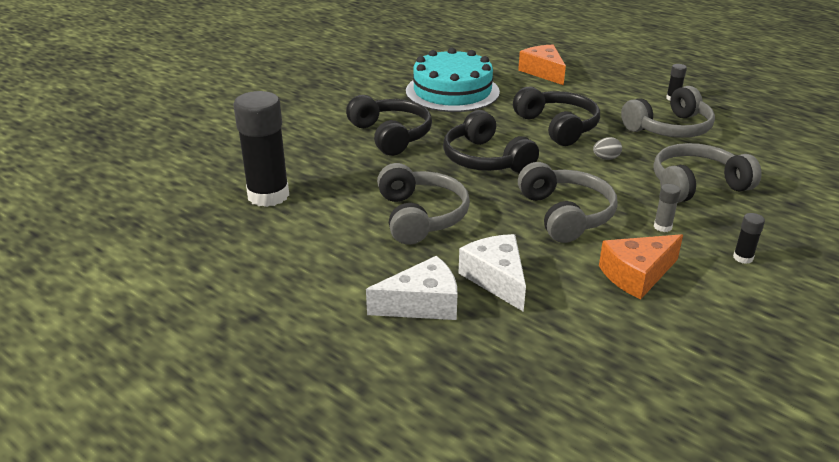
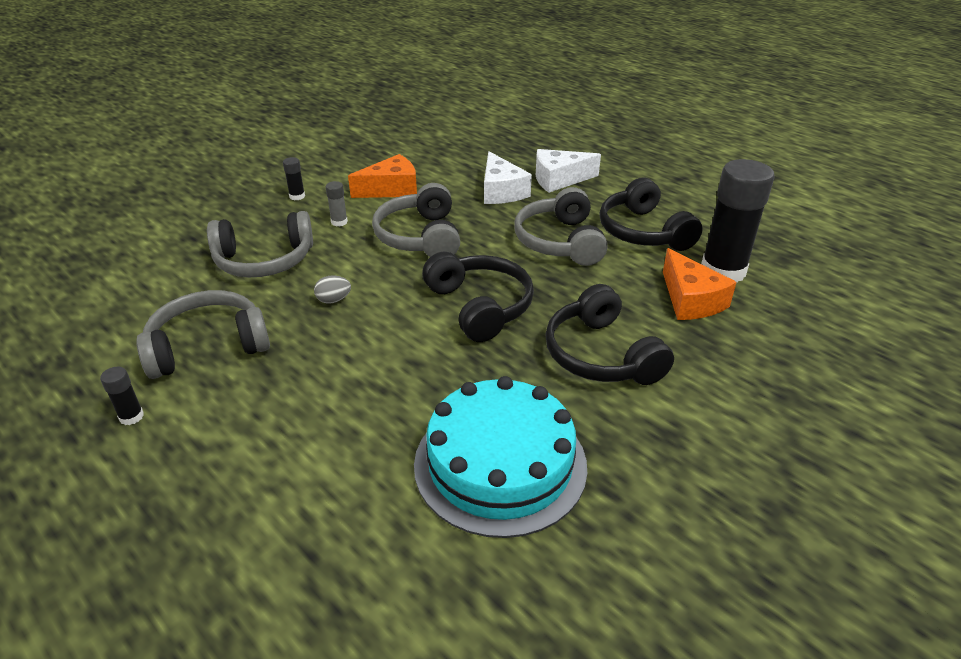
camera: 175 degrees left, 5 degrees up
black headphones [513,86,600,146] -> black headphones moved to [600,177,703,251]
orange cheese [518,45,566,85] -> orange cheese moved to [663,248,737,320]

